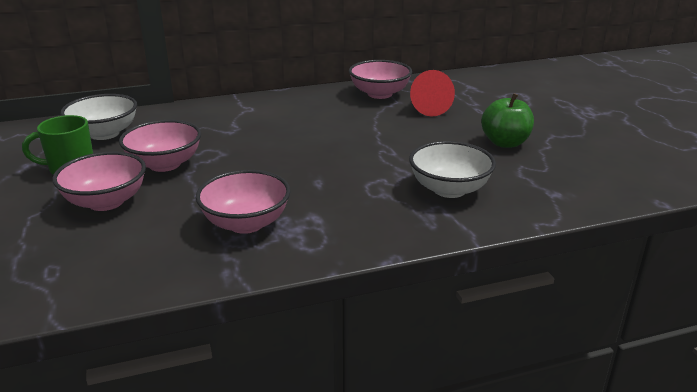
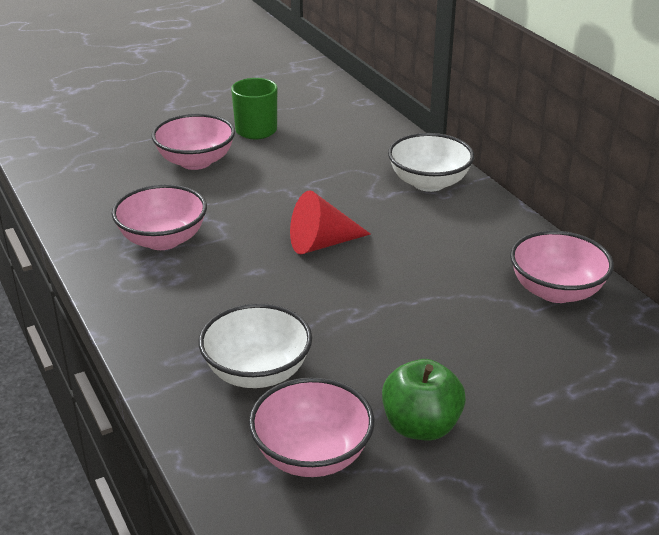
camera: 80 degrees right, 5 degrees up
white bowl [61,94,137,140] -> white bowl moved to [388,133,474,192]
pink bowl [119,120,201,172] -> pink bowl moved to [249,377,374,477]
red cone [410,70,455,116] -> red cone moved to [290,190,371,254]

